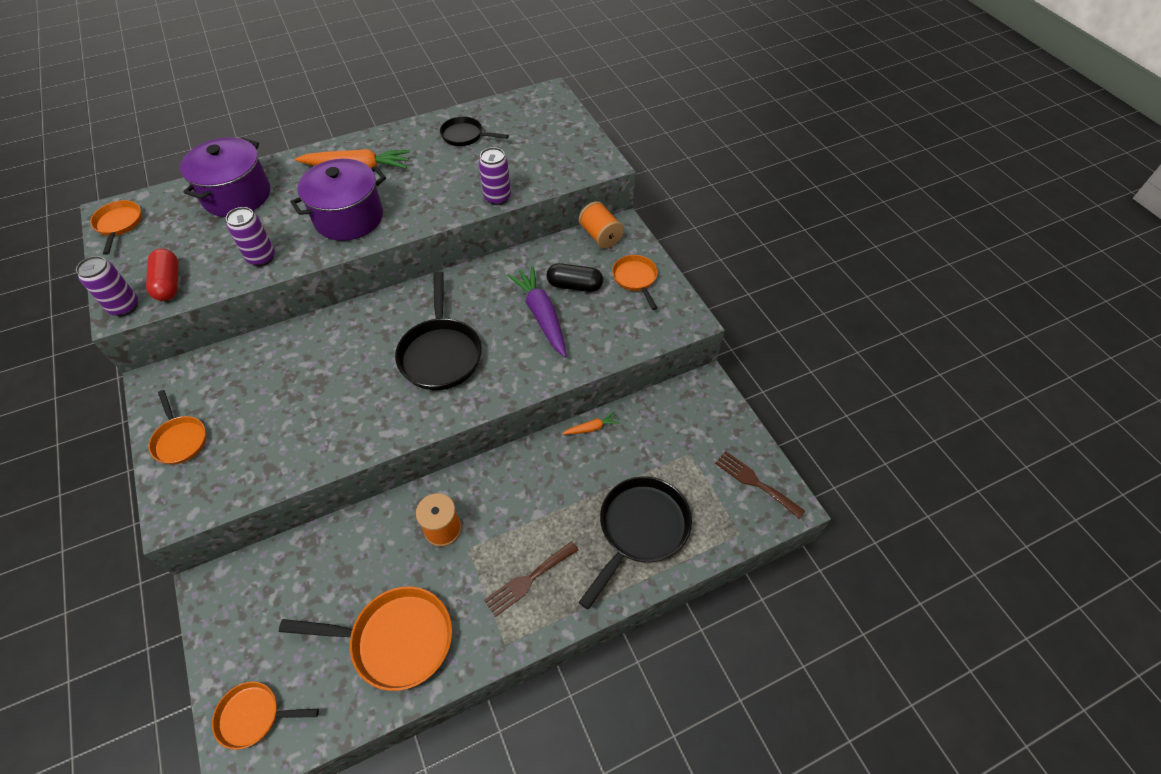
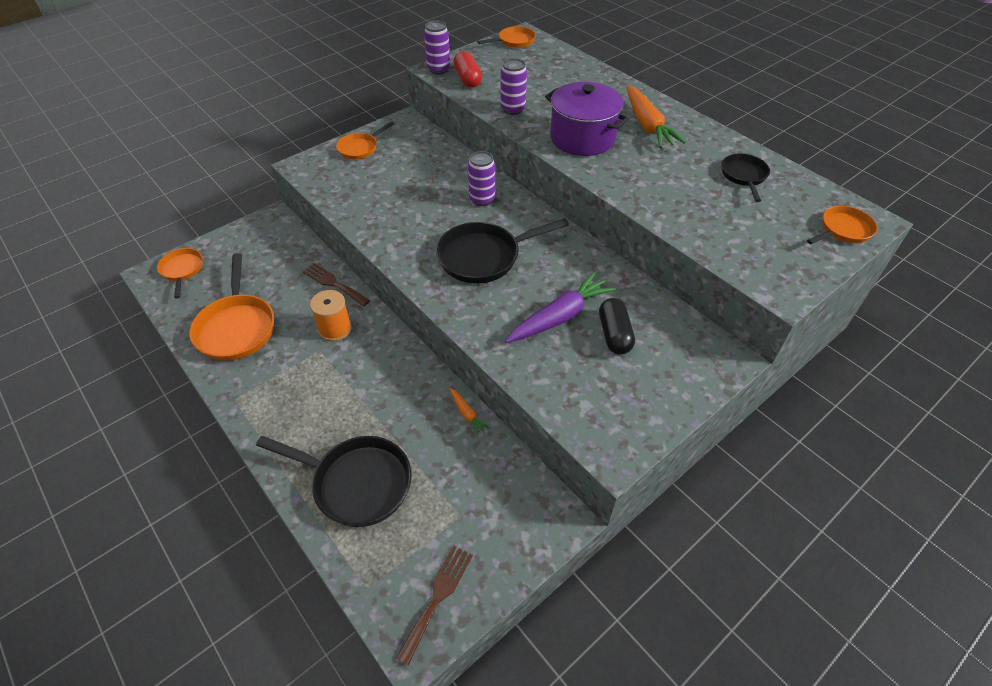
camera: 75 degrees right, 5 degrees down
red capsule [146,249,178,301] -> red capsule turned 75 degrees counterclockwise [453,51,482,88]
purple pot [180,137,270,217] -> none
purple can [479,147,511,205] -> purple can moved to [468,151,495,206]
brown fork [484,541,578,617] -> brown fork moved to [302,263,370,306]
orange spool [579,201,624,249] -> none
orange pan [612,255,658,310] -> orange pan moved to [807,206,877,244]

